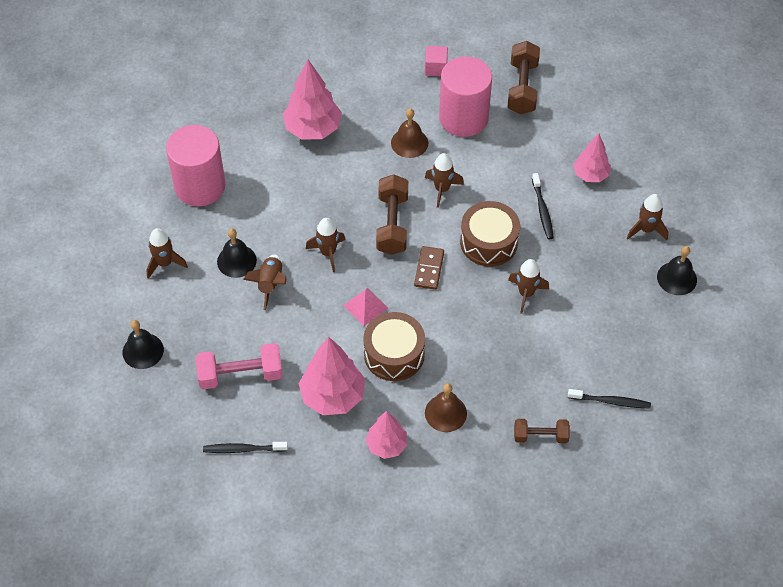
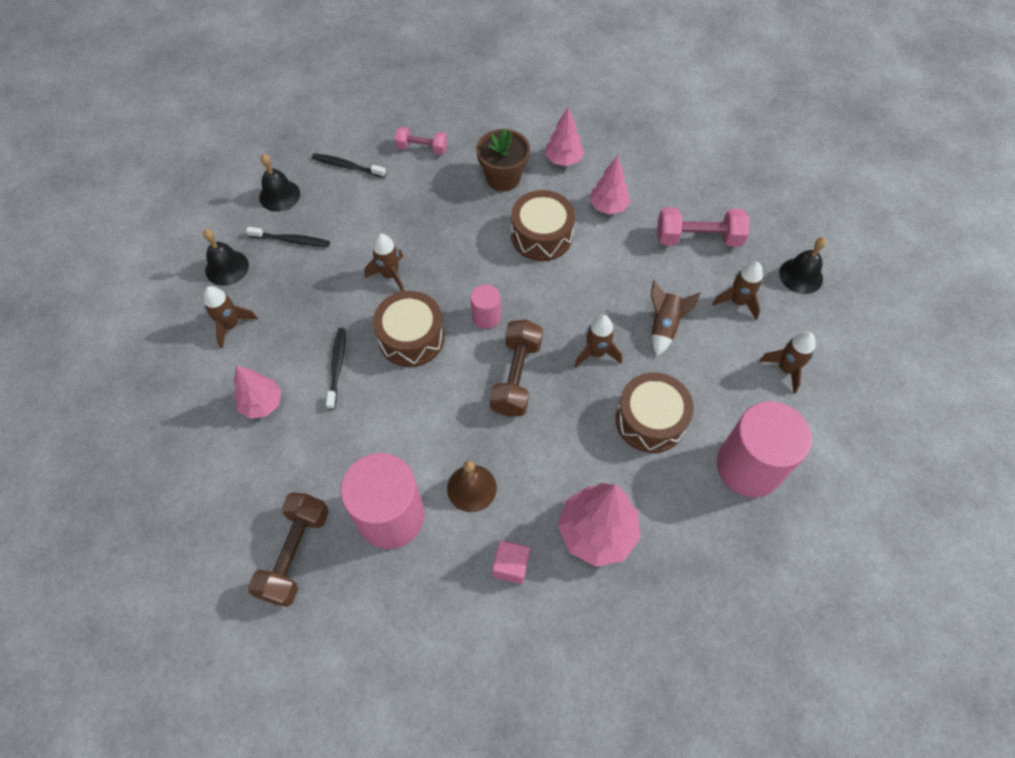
camera: 170 degrees left, 5 degrees up
black toothbrush [203,442,288,453] -> black toothbrush moved to [246,227,330,247]
black bell [217,228,257,278] -> black bell moved to [259,154,300,212]
pink tree [299,337,365,415] -> pink tree [589,156,630,215], size x0.62
pink pyramid [343,288,388,326] -> none
brown domino [414,246,444,290] -> pink cylinder [471,284,501,329]
pink cube [425,46,448,76] -> pink cube moved to [492,540,530,584]
brown rocket [425,153,464,208] -> brown rocket moved to [712,261,763,320]
brown bell [425,383,467,432] -> brown flower pot [476,129,530,191]
brown dumbbell [514,419,570,443] -> pink dumbbell [394,127,448,155]
none -> brown drum [616,372,694,453]

